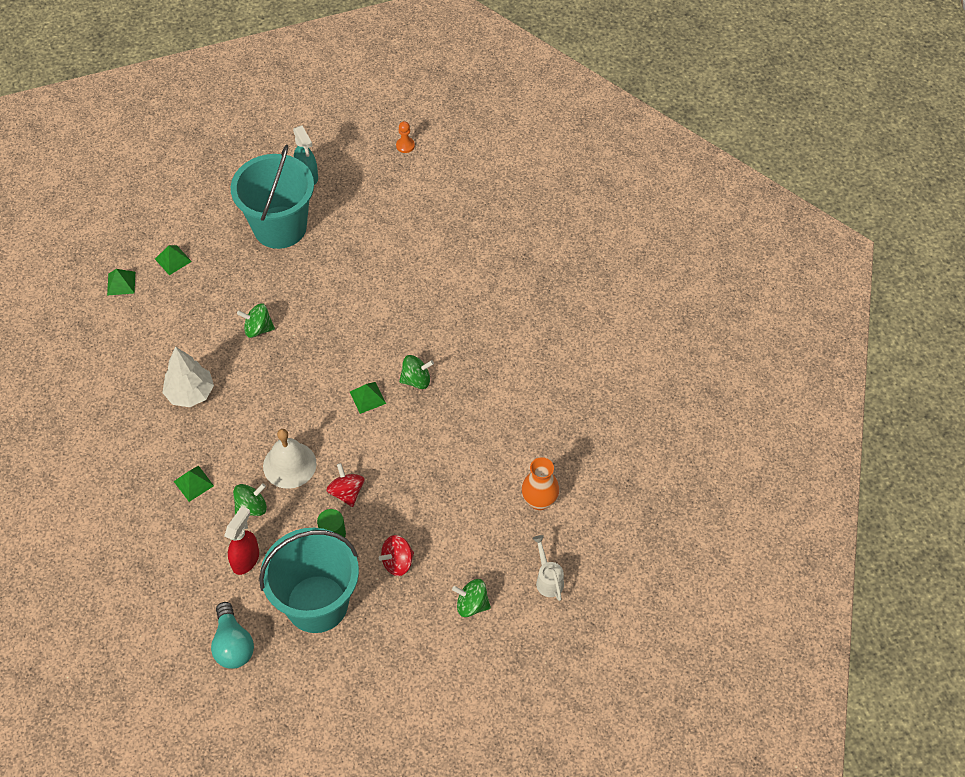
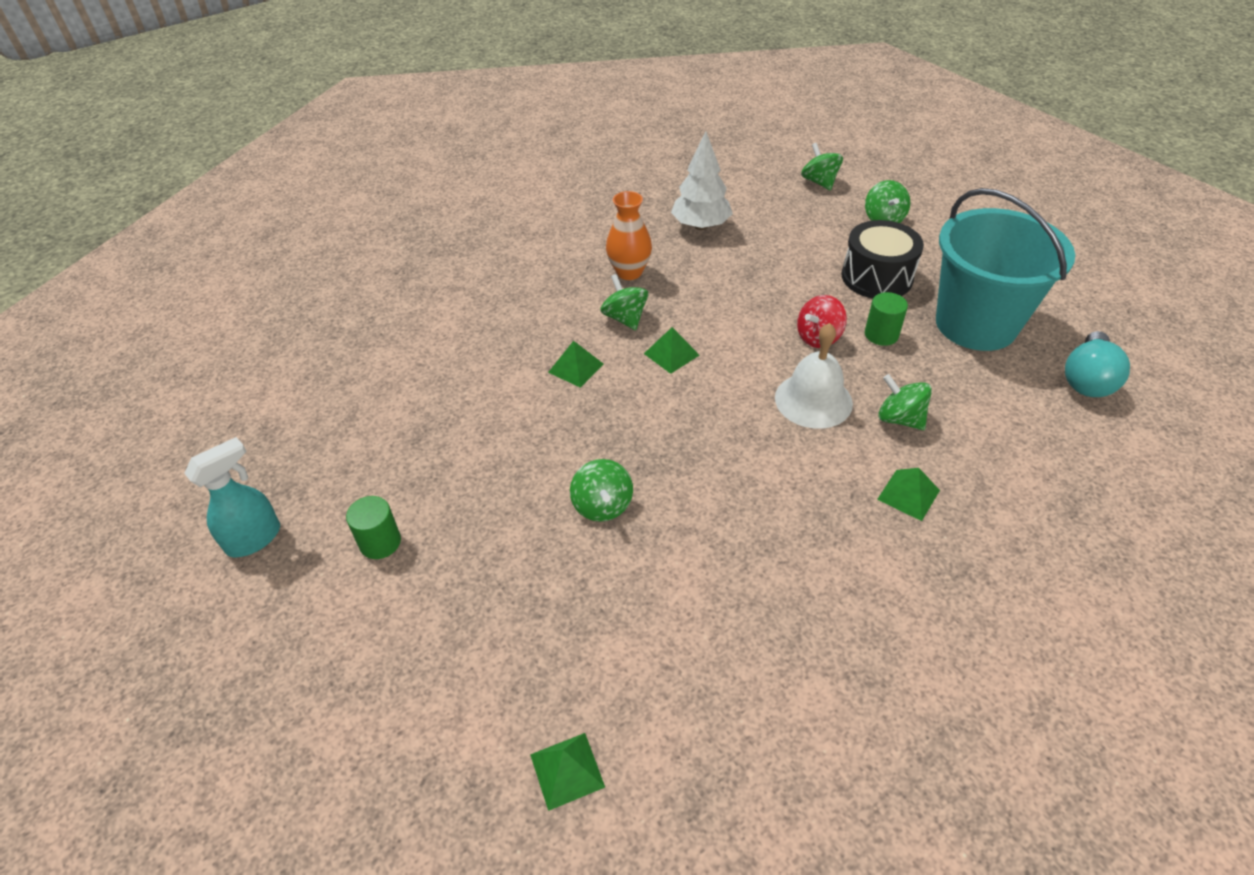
camera: 105 degrees left, 10 degrees down
green pyramid [155,245,192,275] -> green pyramid moved to [548,341,603,388]
white tree [162,346,214,407] -> white tree moved to [671,132,733,230]
turquoise light bulb [211,602,254,669] -> turquoise light bulb turned 150 degrees clockwise [1065,331,1130,397]
red spray bottle [224,506,259,575] -> none
turquoise bucket [231,145,314,249] -> green cylinder [346,496,401,559]
red spinning top [379,535,414,576] -> black drum [842,220,924,299]
orange pawn [396,121,415,153] -> none
orange vase [522,457,559,510] -> orange vase moved to [606,191,652,280]
white watering can [532,535,564,601] -> green spinning top [801,143,843,191]

